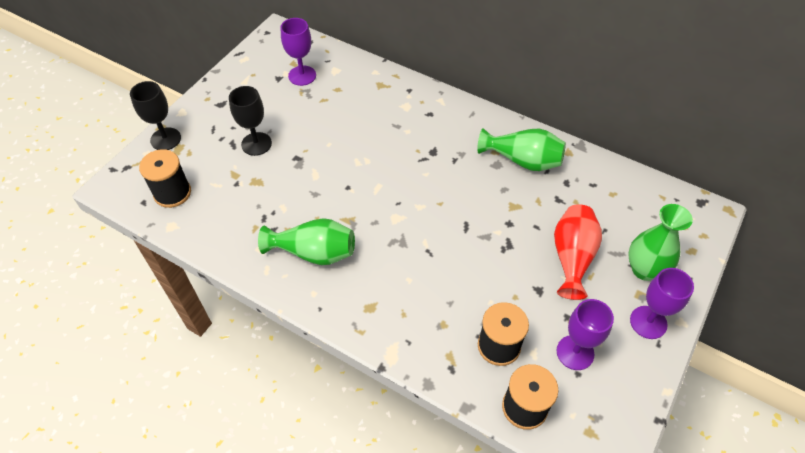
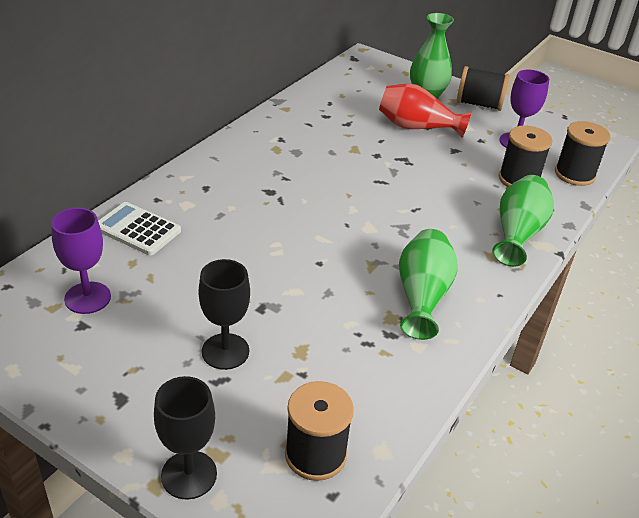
camera: 90 degrees left, 15 degrees down
green vase [478,128,566,171] -> green vase moved to [492,175,554,267]
purple goblet [630,268,694,339] -> black spool [457,66,510,111]
none -> white calculator [98,202,181,255]

